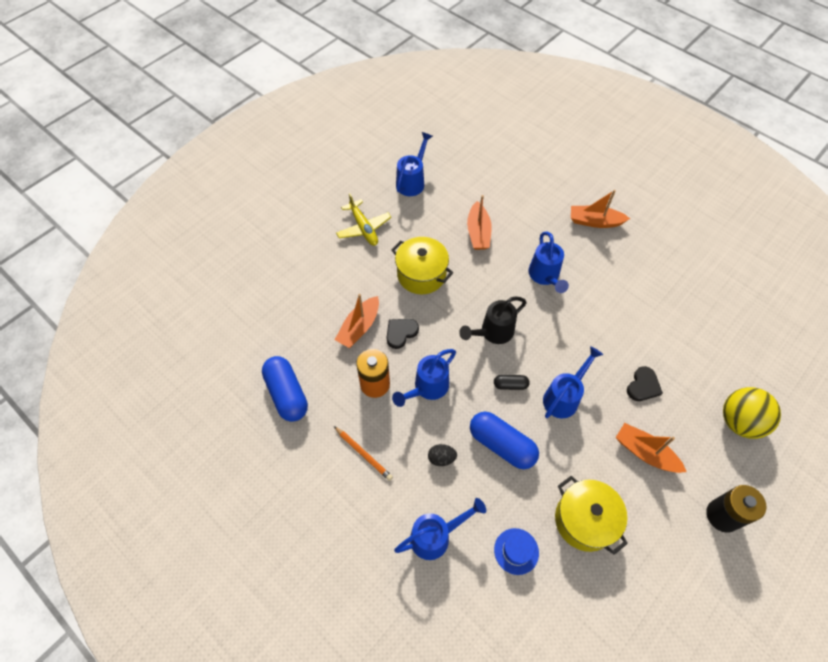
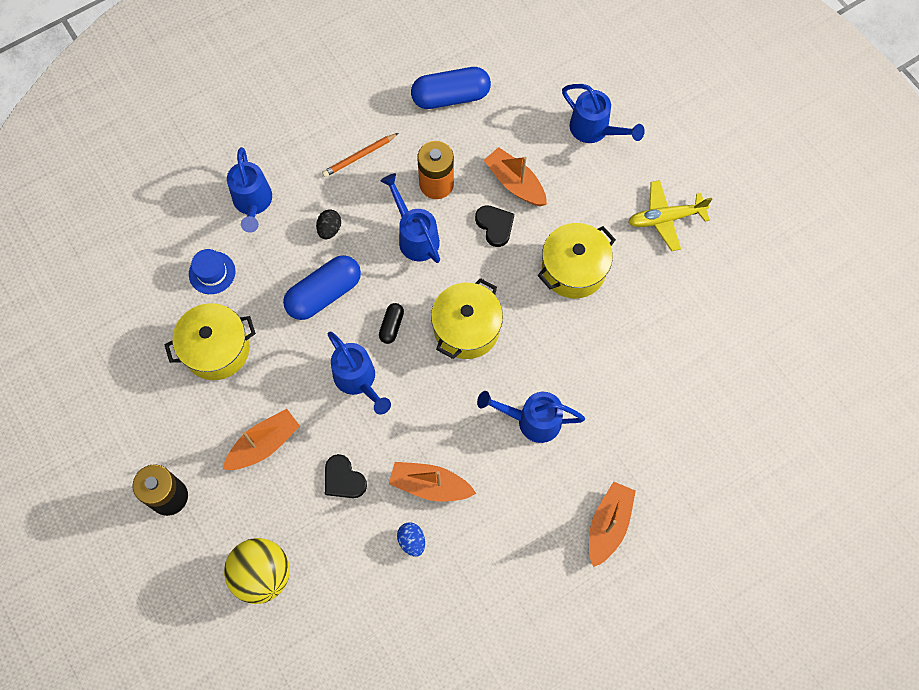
camera: 105 degrees right, 10 degrees up
blue watering can [396,132,433,196] -> blue watering can moved to [562,84,645,143]
black watering can [459,297,527,344] -> yellow pot [431,278,503,359]
orange boat [467,195,492,250] -> orange boat moved to [389,462,476,501]
none -> blue egg [397,522,425,557]

